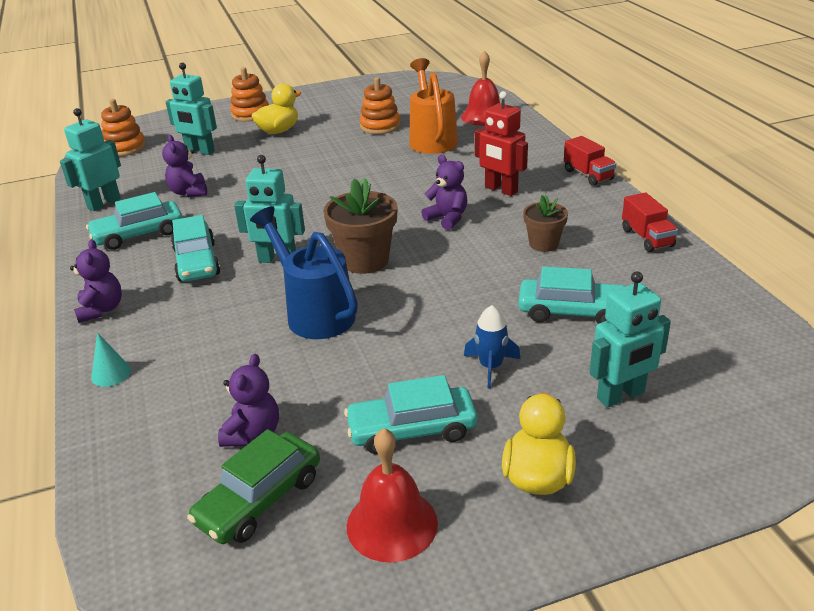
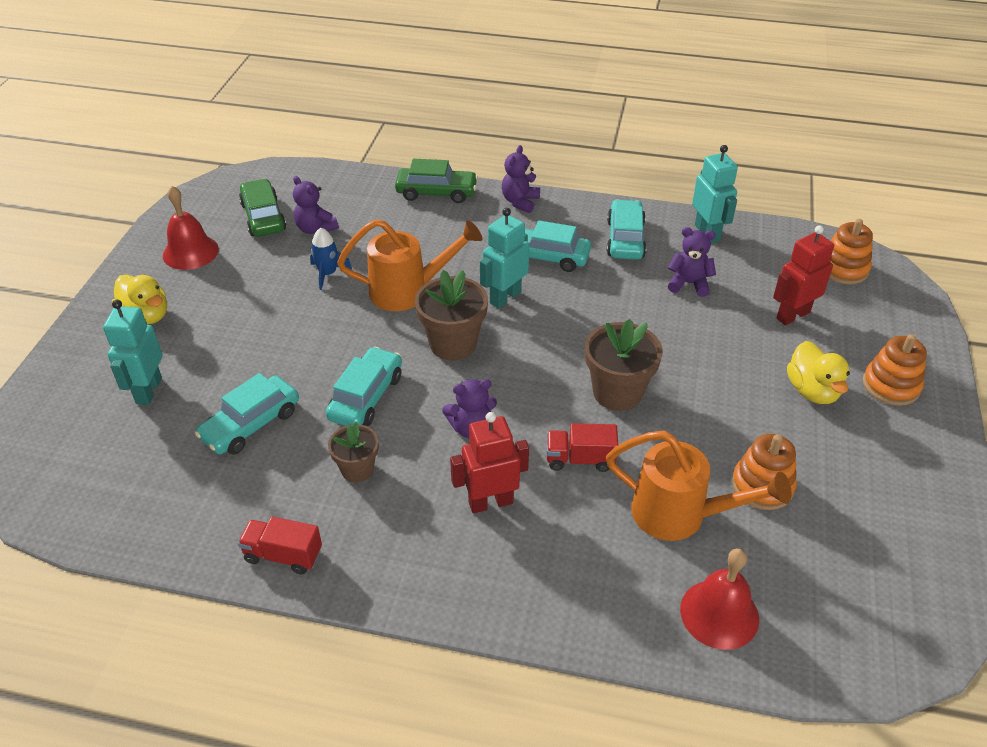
camera: 120 degrees right, 10 degrees up
purple teddy bear [70,239,122,323] -> purple teddy bear turned 90 degrees clockwise [502,145,540,213]
turquoise cone [91,333,131,387] -> green car [395,158,478,203]
turquoise robot [166,62,217,155] -> red robot [773,225,834,325]
blue watering can [250,206,358,339] -> orange watering can [337,219,482,311]
turquoise car [344,375,477,454] -> turquoise car moved to [326,347,402,426]
blue rocket [464,305,521,389] -> blue rocket moved to [310,228,352,290]
red truck [564,136,616,186] -> red truck moved to [547,423,618,472]
none -> brown flower pot [585,319,663,411]

